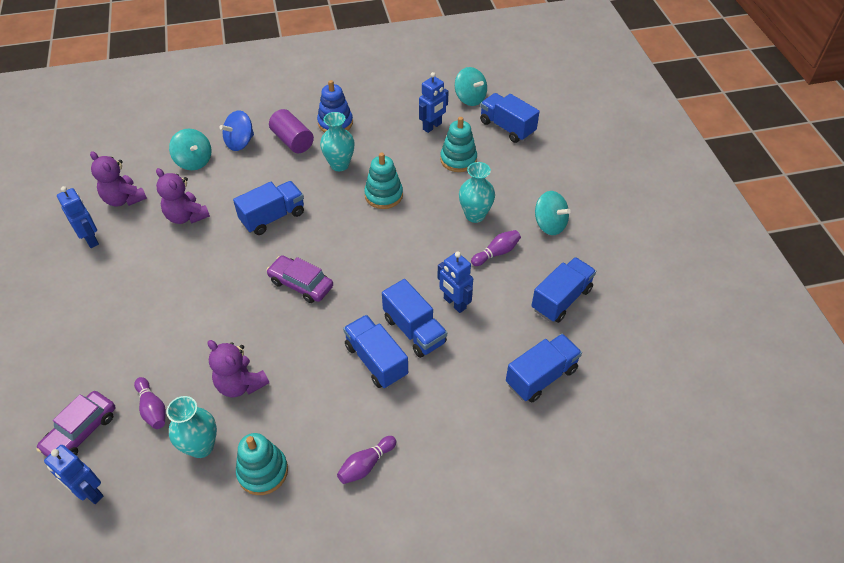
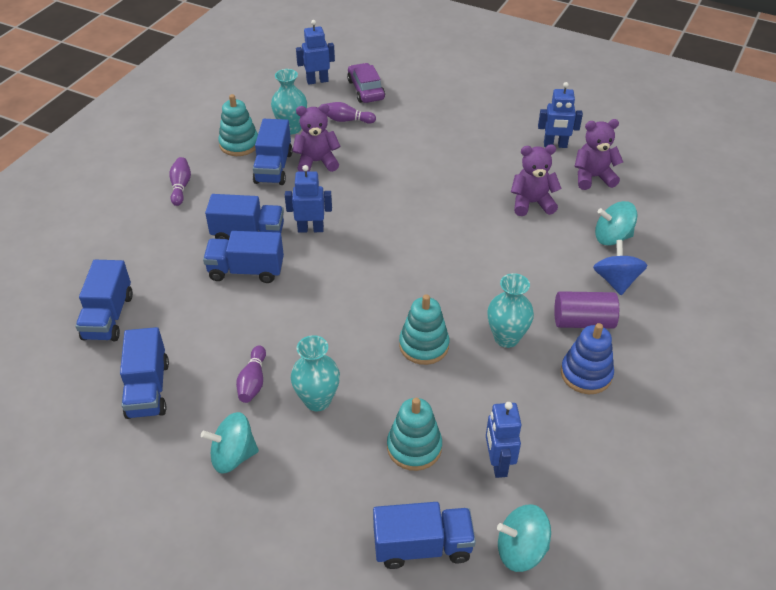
camera: 130 degrees right, 5 degrees down
blue truck [233,181,304,235] -> blue truck moved to [253,119,293,185]
purple car [266,255,333,303] -> none
blue robot [437,252,473,313] -> blue robot moved to [285,165,332,232]

